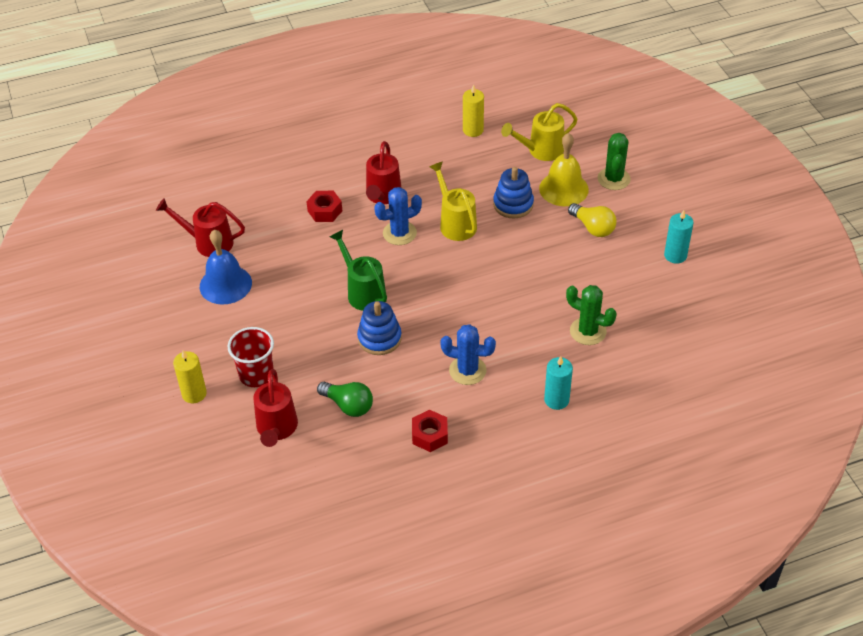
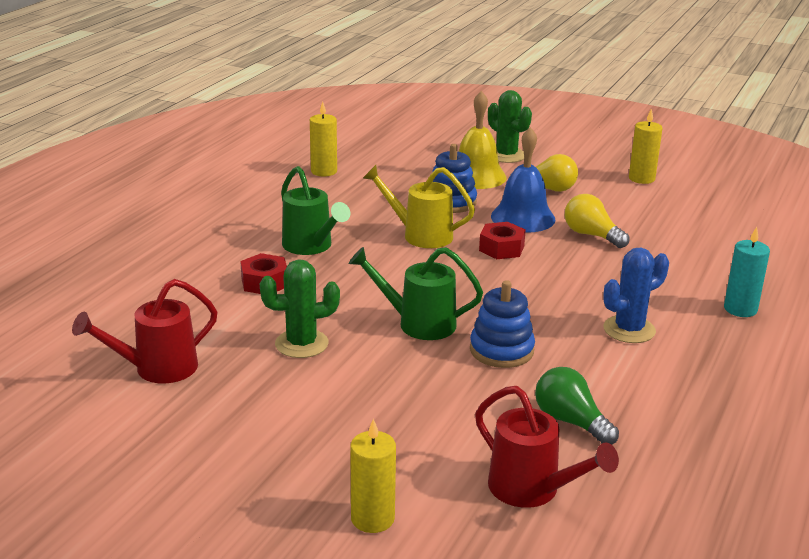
camera: 45 degrees left, 20 degrees down
blue bell [200,229,252,305] -> blue bell moved to [491,127,556,233]
red cup [228,327,274,387] -> none
green light bulb [317,382,373,417] -> green light bulb turned 120 degrees counterclockwise [535,367,619,445]
red watering can [366,141,402,204] -> green watering can [281,166,350,255]
blue cactus [374,187,422,245] -> none
red nut [412,410,448,452] -> red nut moved to [479,222,526,259]
yellow watering can [501,103,577,161] -> none
green cactus [566,285,617,345] -> green cactus moved to [260,259,340,358]
turquoise candle [664,210,694,264] -> yellow candle [629,109,663,184]
none -> yellow light bulb [565,194,629,248]

